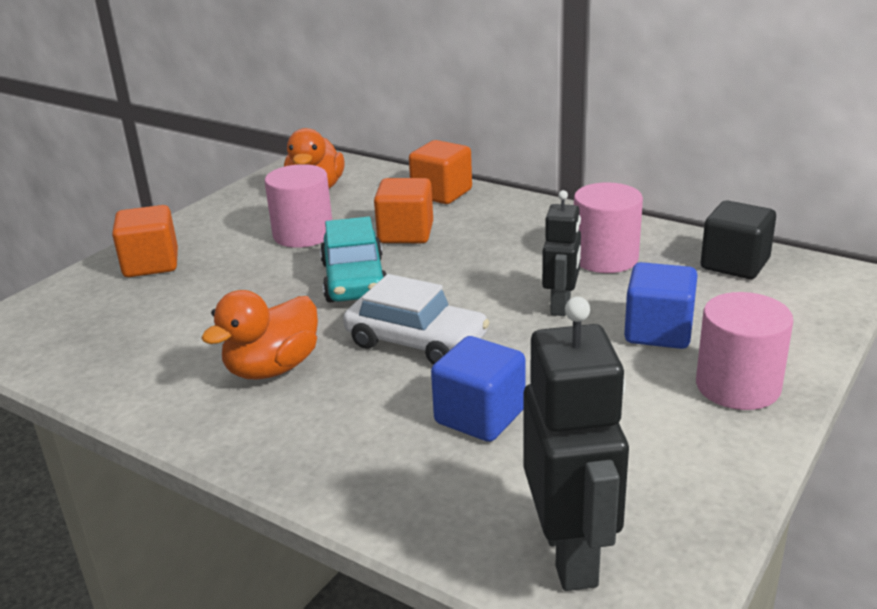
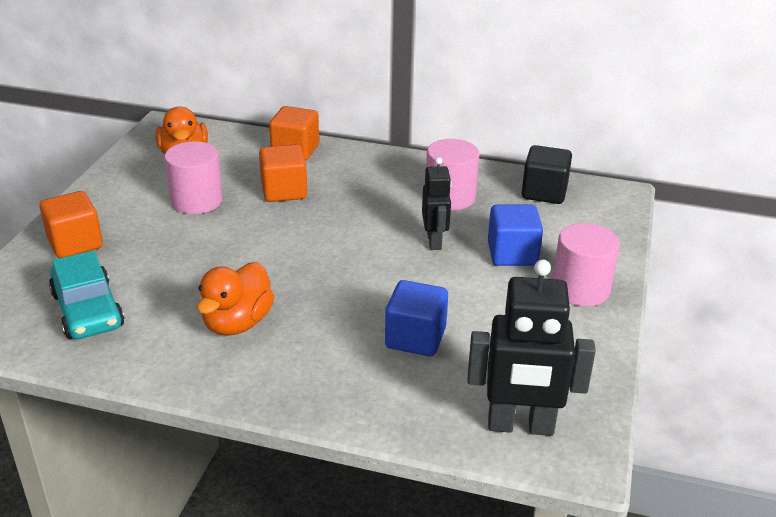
camera: 20 degrees left, 5 degrees up
turquoise car [320,217,387,302] -> turquoise car moved to [49,250,124,339]
white car [343,274,490,365] -> none
black robot [523,297,629,591] -> black robot turned 120 degrees clockwise [467,259,596,436]

